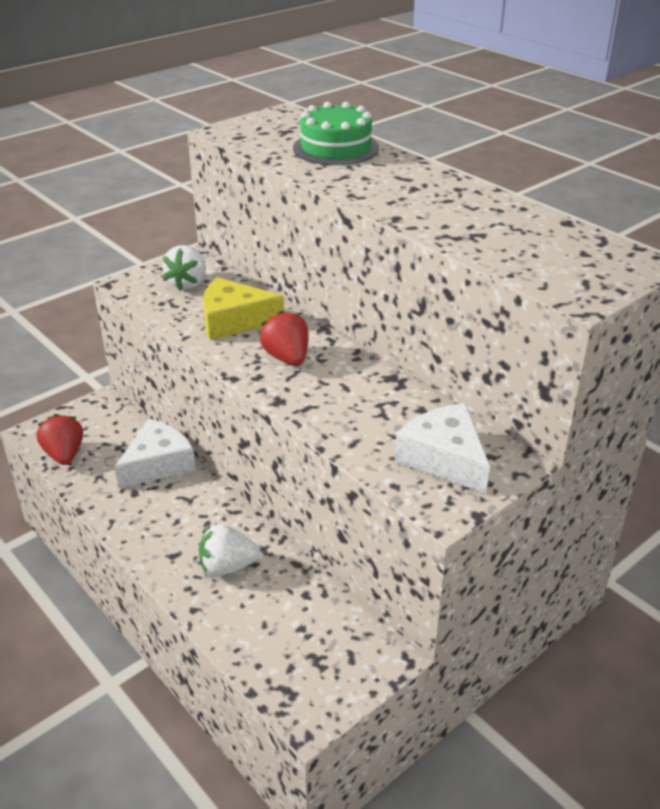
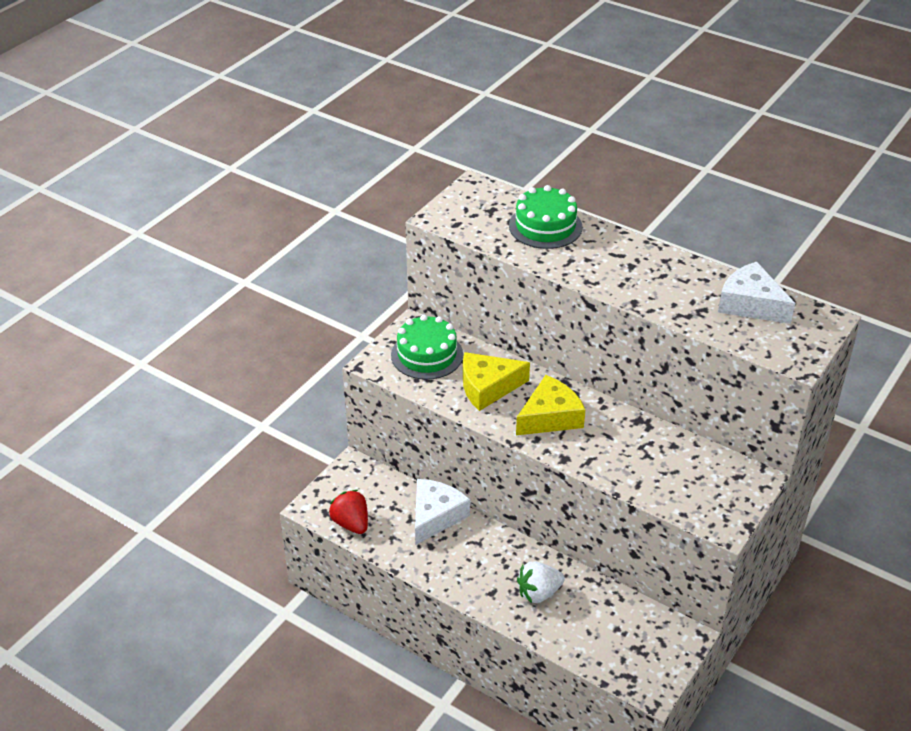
camera: 15 degrees left, 5 degrees up
white strawberry [162,245,206,291] -> green cake [391,315,463,380]
red strawberry [260,310,308,366] -> yellow cheese [516,375,585,435]
white cheese [395,403,490,494] -> white cheese moved to [718,262,795,324]

